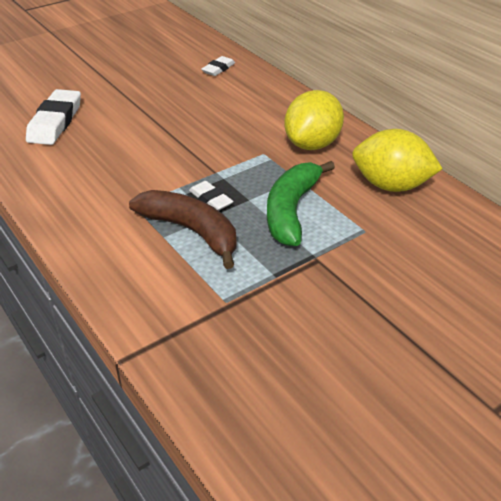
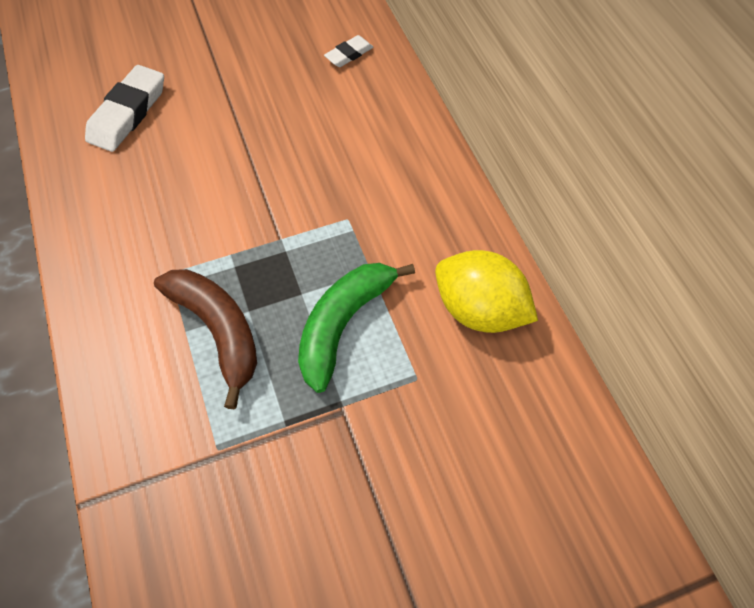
camera: 15 degrees right, 20 degrees up
white eraser [189,181,234,211] -> none
yellow lemon [284,90,344,150] -> none

